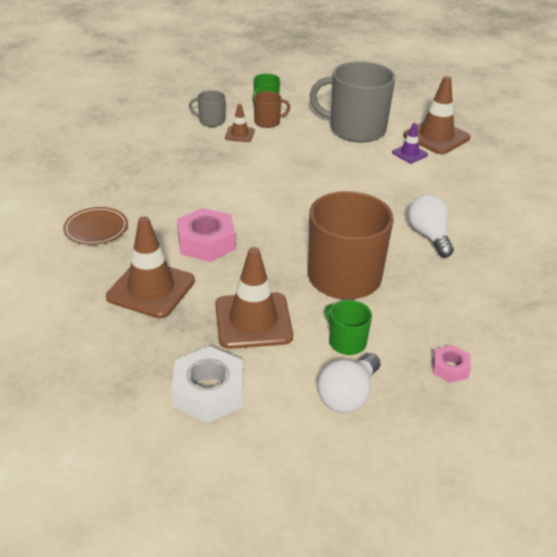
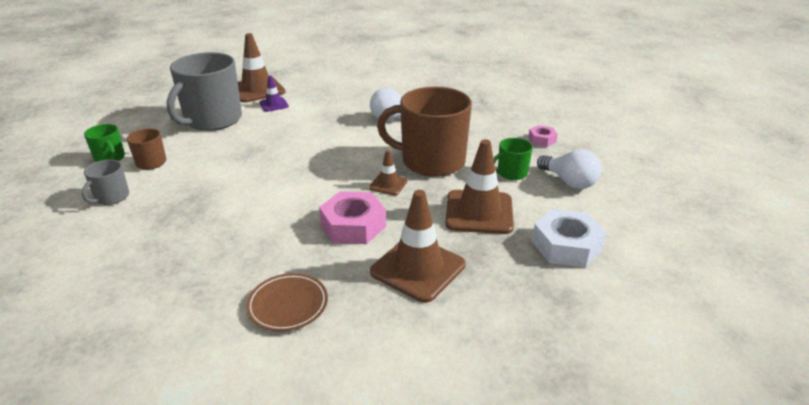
camera: 75 degrees left, 5 degrees down
brown traffic cone [225,104,255,142] -> brown traffic cone moved to [369,150,408,195]

